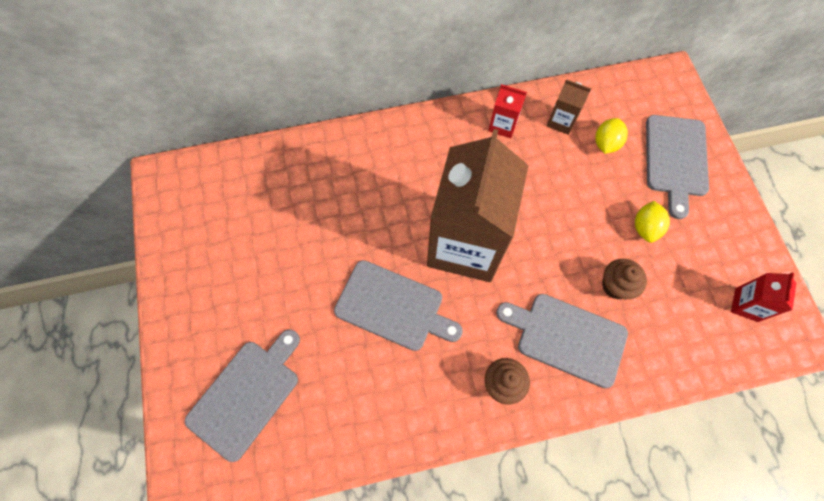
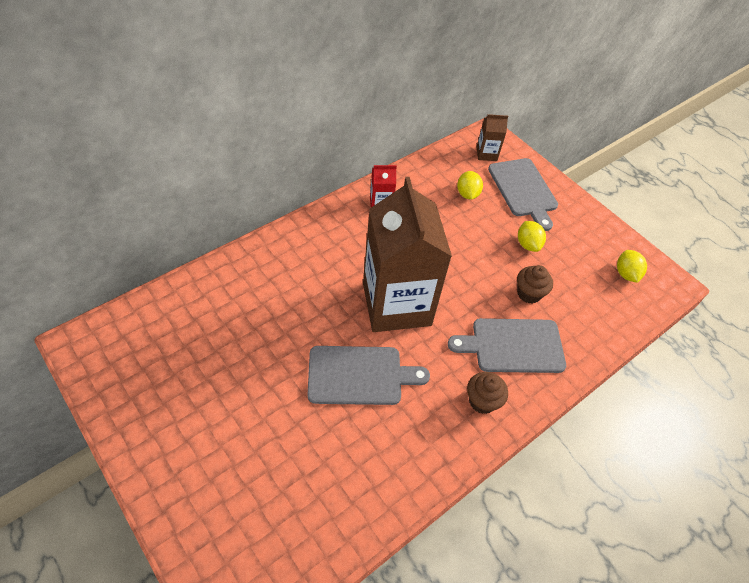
camera: 30 degrees left, 15 degrees down
grey cutting board [185,330,300,462] -> none
brown carton [546,79,591,135] -> brown carton moved to [477,114,508,161]
red carton [731,272,797,322] -> yellow lemon [617,250,647,283]

